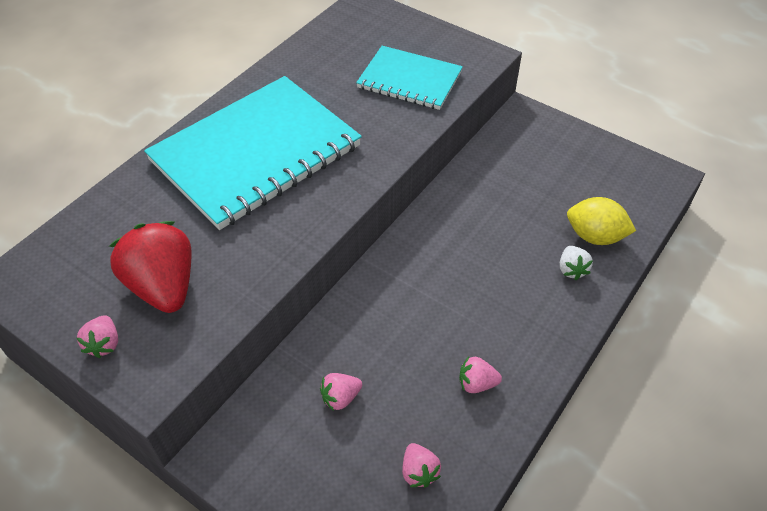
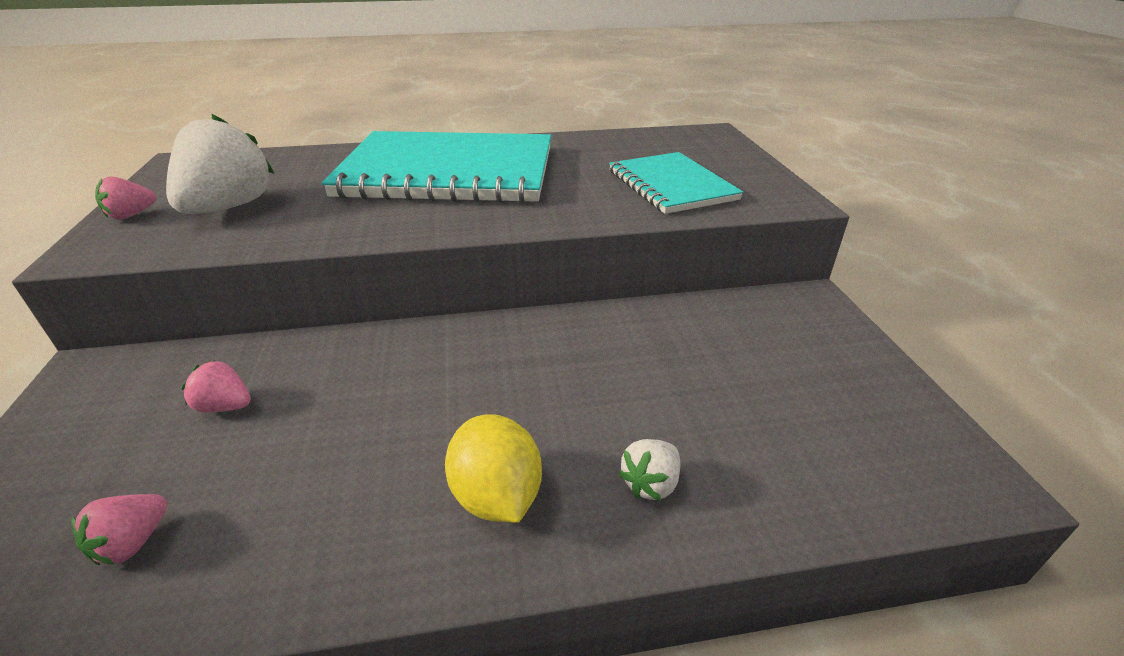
camera: 45 degrees right, 15 degrees down
red strawberry [109,221,191,313] -> white strawberry [166,114,274,214]
pink strawberry [459,357,502,393] -> none
yellow lemon [567,197,636,245] -> yellow lemon moved to [445,414,542,523]

